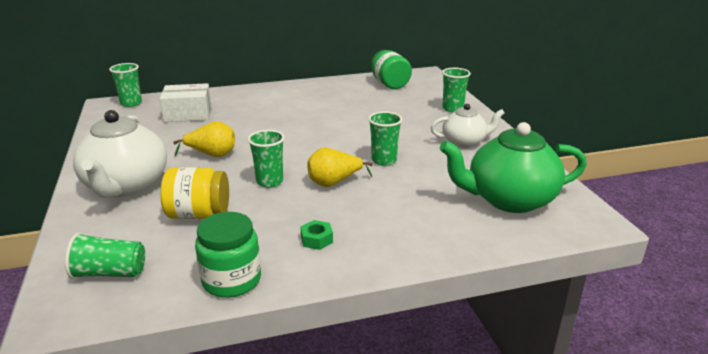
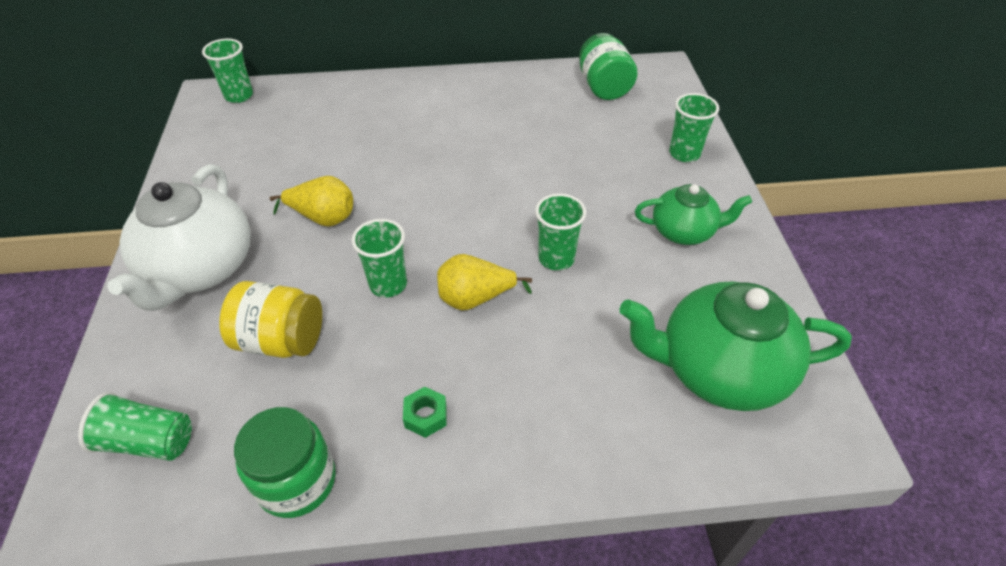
camera: 10 degrees right, 20 degrees up
white box [159,83,212,122] -> none
white teapot [431,104,505,148] -> green teapot [635,184,752,245]

